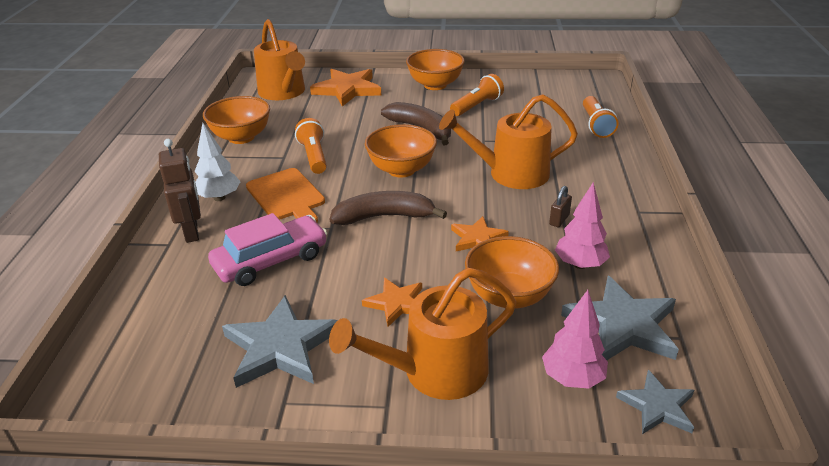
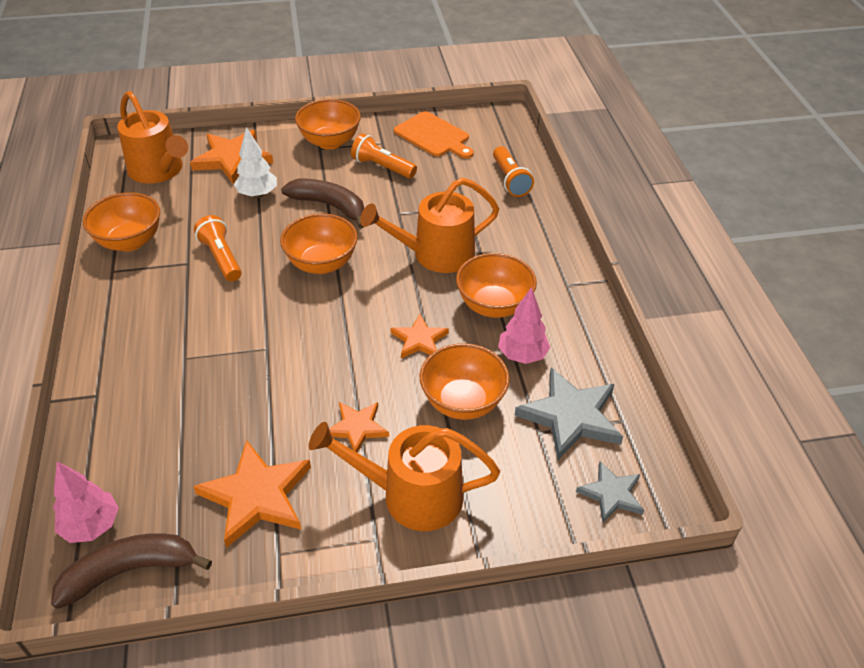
camera: 15 degrees left, 10 degrees up
brown robot [159,139,201,243] -> none
white tree [194,123,241,201] -> white tree moved to [234,127,277,198]
pink car [208,213,327,286] -> none
grey star [222,295,338,388] -> orange star [193,440,311,548]
orange cutting board [246,168,325,223] -> orange cutting board moved to [394,111,474,159]
orange watering can [329,268,516,400] -> orange watering can turned 45 degrees clockwise [309,422,500,531]
brown banana [330,191,447,225] -> brown banana moved to [51,533,212,609]
orange flashlight [450,74,504,116] -> orange flashlight turned 90 degrees counterclockwise [351,133,417,178]
pink tree [542,290,608,389] -> pink tree moved to [53,461,119,543]
brown padlock [549,186,572,227] -> orange bowl [456,253,537,318]

